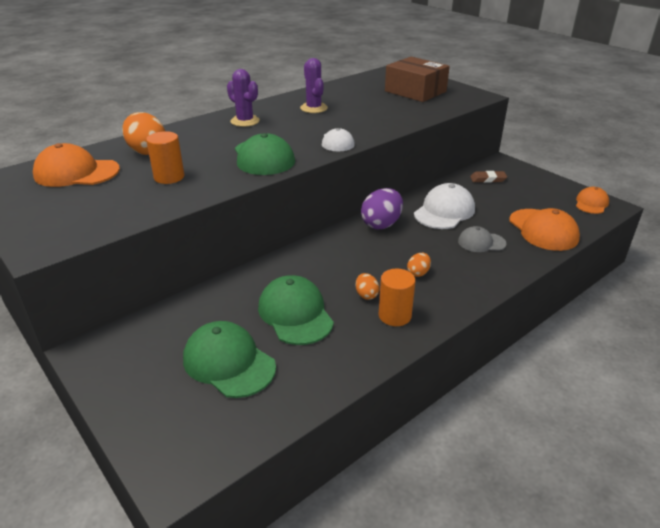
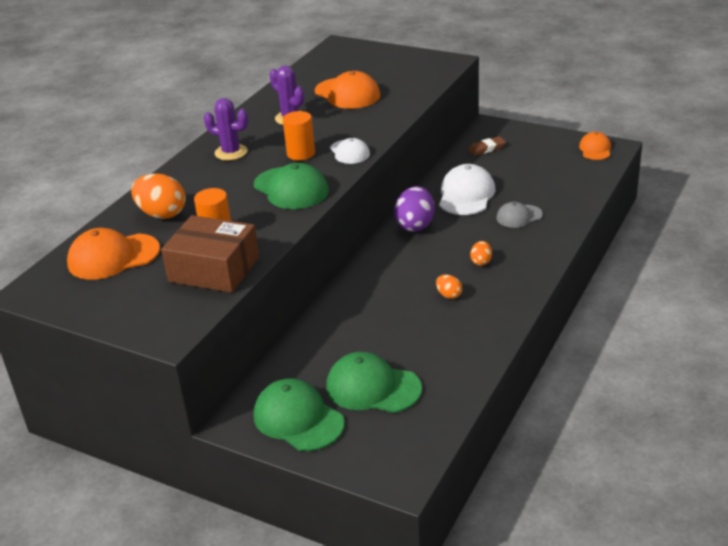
camera: 20 degrees left, 0 degrees up
green cap [258,275,334,345] -> green cap moved to [254,378,345,451]
orange cylinder [379,269,416,326] -> orange cylinder moved to [283,111,315,160]
brown box [385,57,450,102] -> brown box moved to [161,215,259,293]
orange cap [509,208,580,251] -> orange cap moved to [315,71,381,109]

